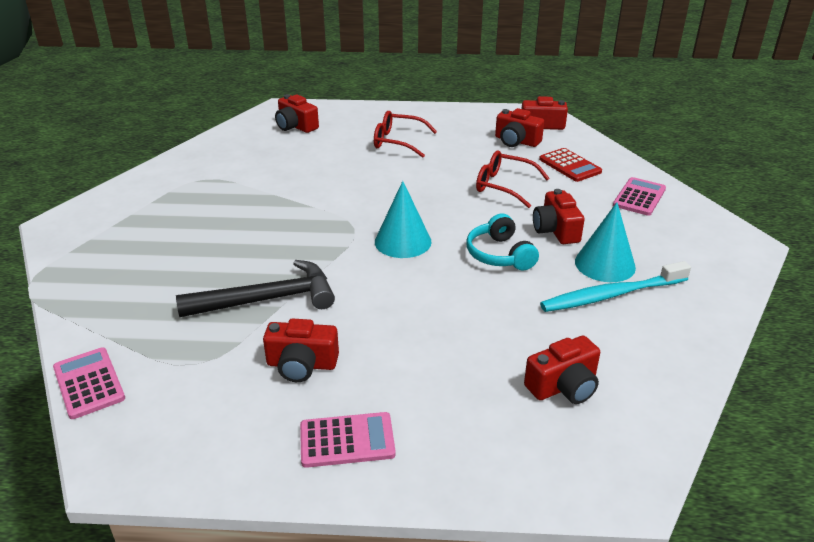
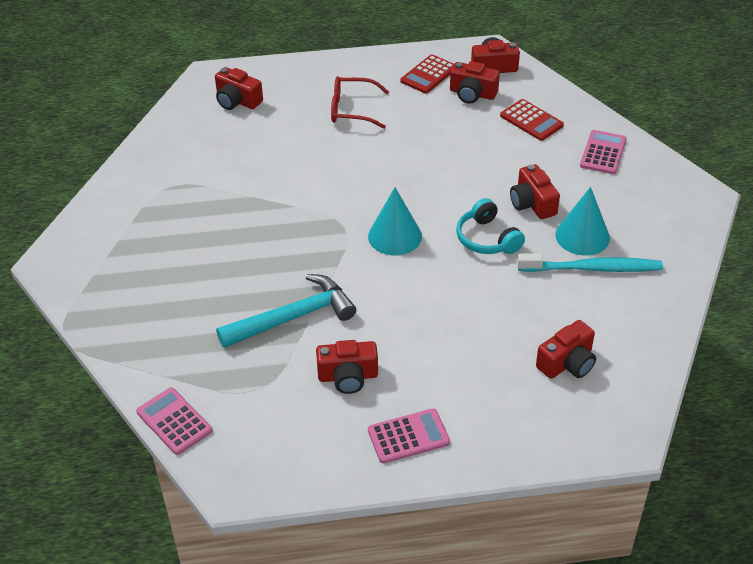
camera: 10 degrees left, 10 degrees up
black hammer [176,260,335,317] -> turquoise hammer [216,274,356,348]
red glasses [476,151,550,208] -> none
turquoise toothbrush [540,261,691,312] -> turquoise toothbrush turned 150 degrees counterclockwise [517,253,663,272]
none -> red calculator [400,54,454,94]

